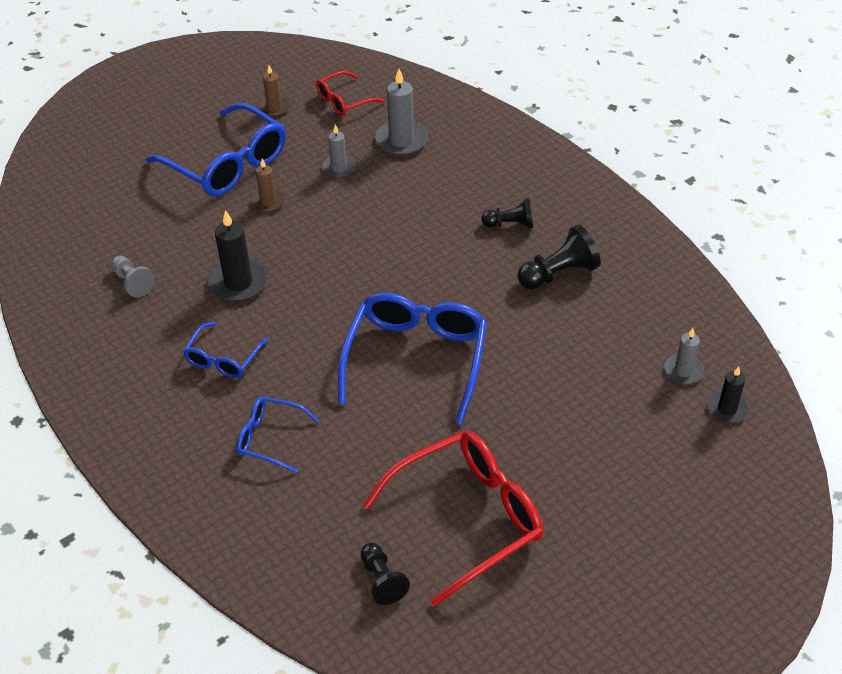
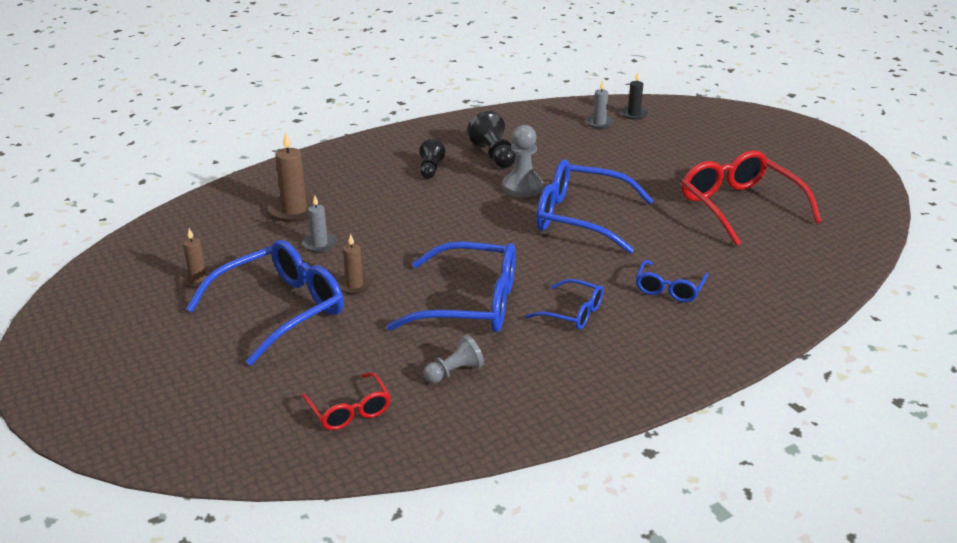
camera: 85 degrees left, 15 degrees down
black candle [208,210,268,302] -> blue glasses [386,241,516,332]
red glasses [316,71,385,116] -> red glasses moved to [301,372,391,430]
black pawn [360,543,410,605] -> none
grey candle [375,69,428,156] -> brown candle [267,131,321,222]
none -> grey pawn [502,125,543,197]

